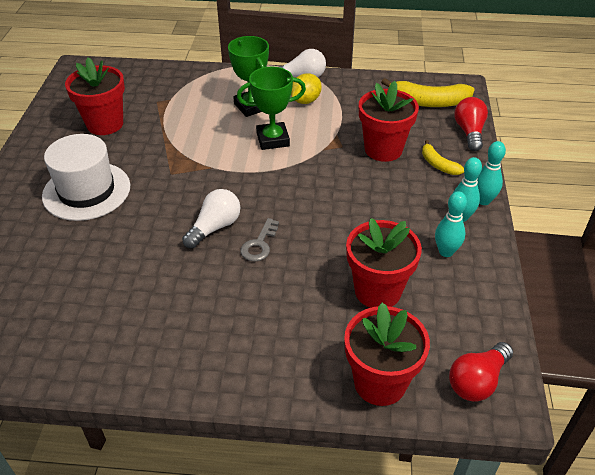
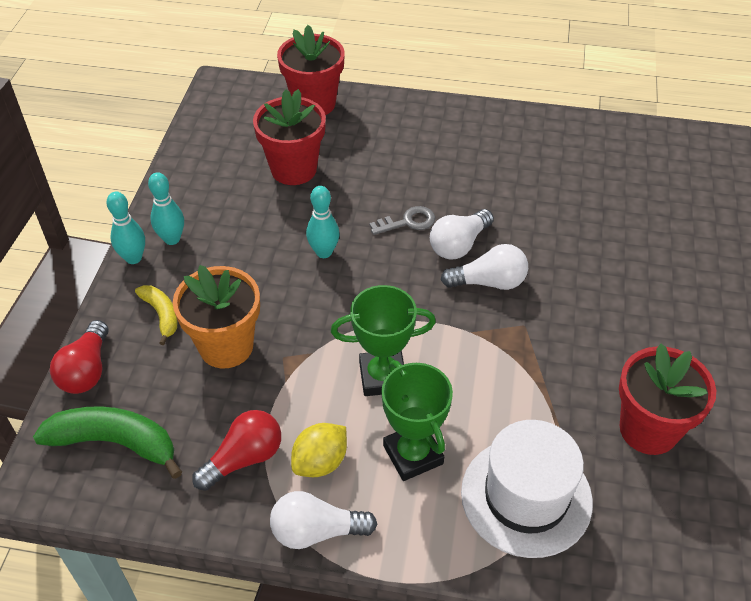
camera: 175 degrees left, 5 degrees up
white hat [42,134,131,221] -> white hat moved to [461,420,593,558]
grey key [240,218,279,262] -> grey key turned 45 degrees clockwise [370,206,435,235]
red flower pot [359,81,419,162] -> orange flower pot [173,265,260,368]
yellow banana [381,78,475,107] -> green banana [33,406,182,479]
turquoise bowling pin [435,191,467,257] -> turquoise bowling pin moved to [306,186,340,258]
red light bulb [449,342,513,402] -> red light bulb moved to [192,410,281,491]
none -> white light bulb [441,244,528,290]

